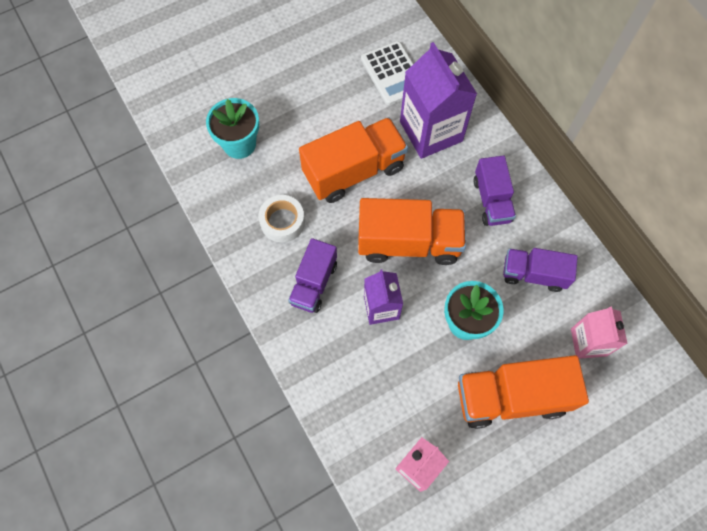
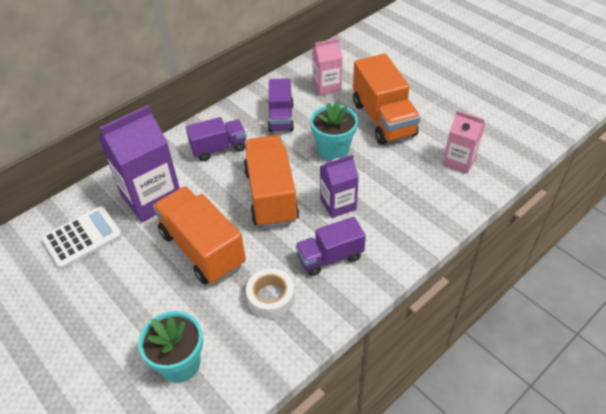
camera: 100 degrees left, 20 degrees down
purple truck [288,238,337,313] -> purple truck turned 150 degrees clockwise [296,217,366,276]

